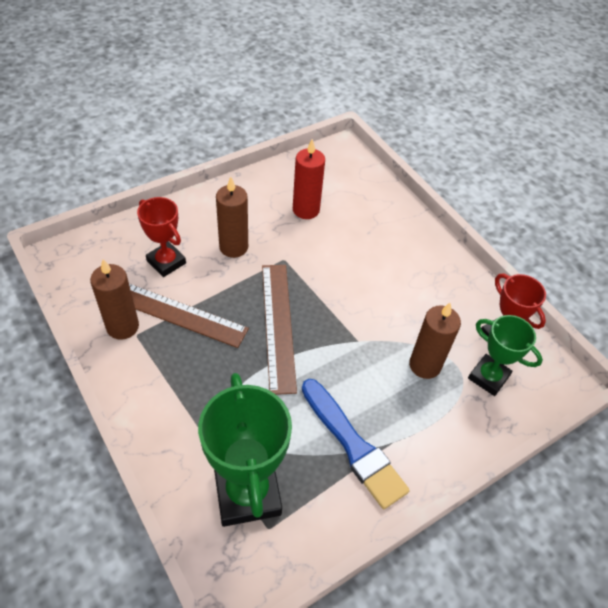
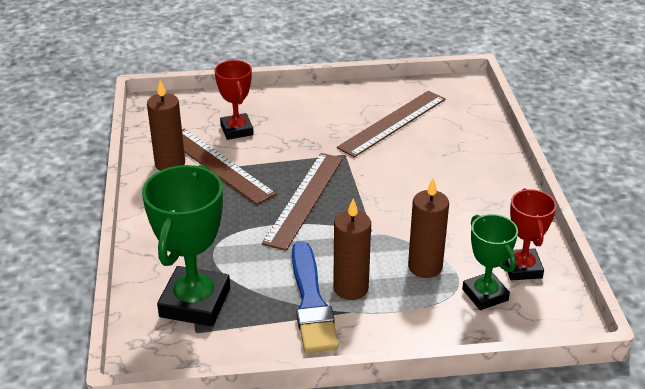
camera: 30 degrees right, 15 degrees down
brown candle [216,177,248,258] -> brown candle moved to [333,198,371,300]
red candle [293,139,325,219] -> brown ruler [337,91,445,157]

